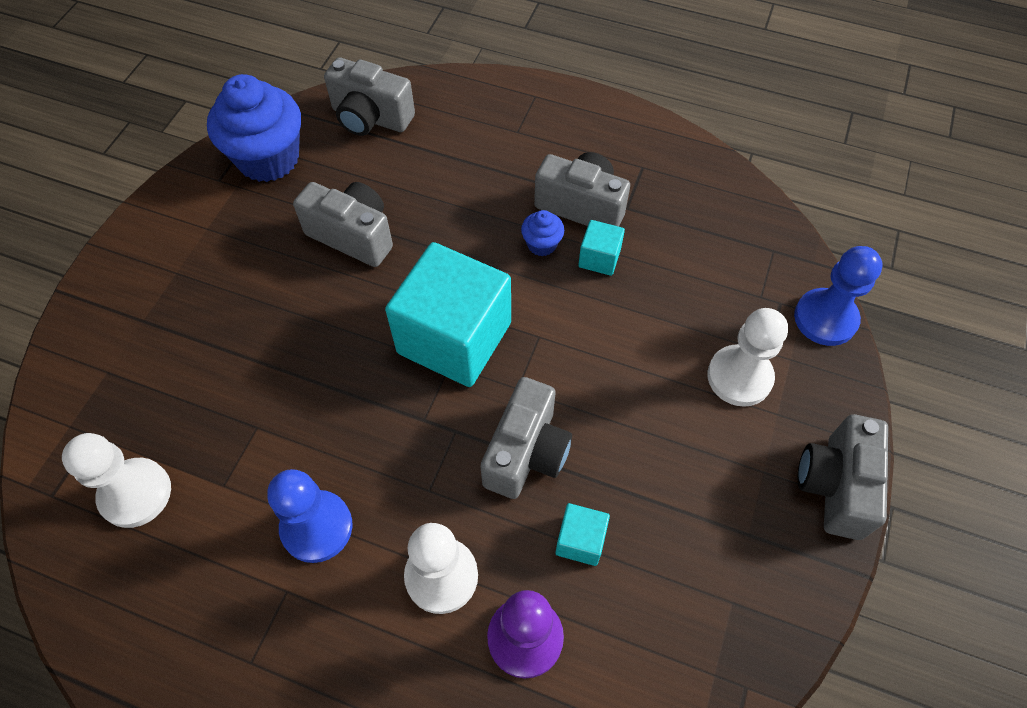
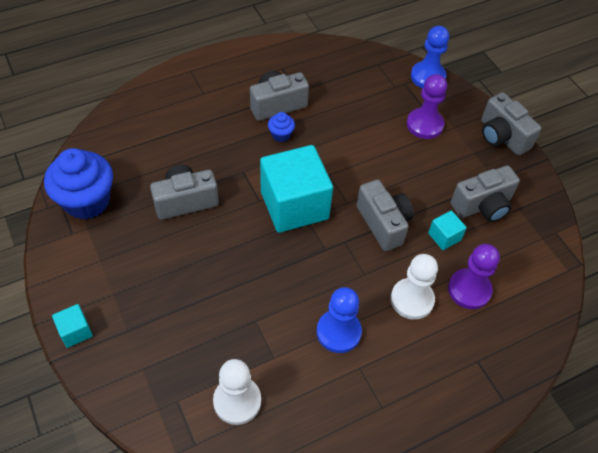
camera: 50 degrees left, 5 degrees down
grey camera [324,57,415,136] -> grey camera moved to [451,165,520,222]
turquoise cube [578,220,625,276] -> turquoise cube moved to [52,304,93,348]
white pawn [707,308,788,407] -> purple pawn [407,74,447,139]

